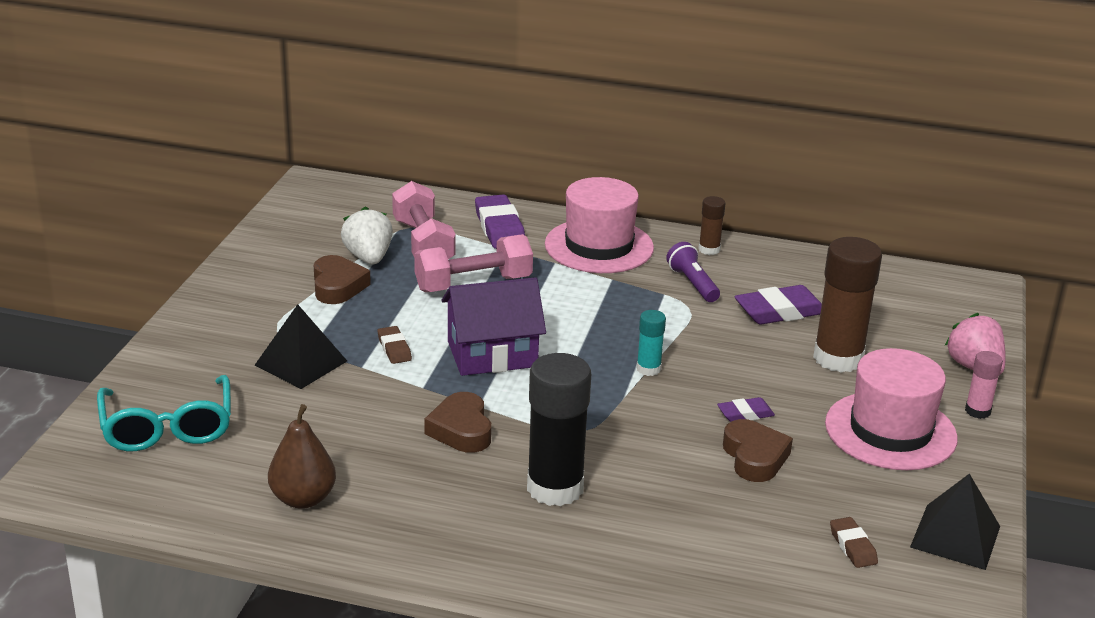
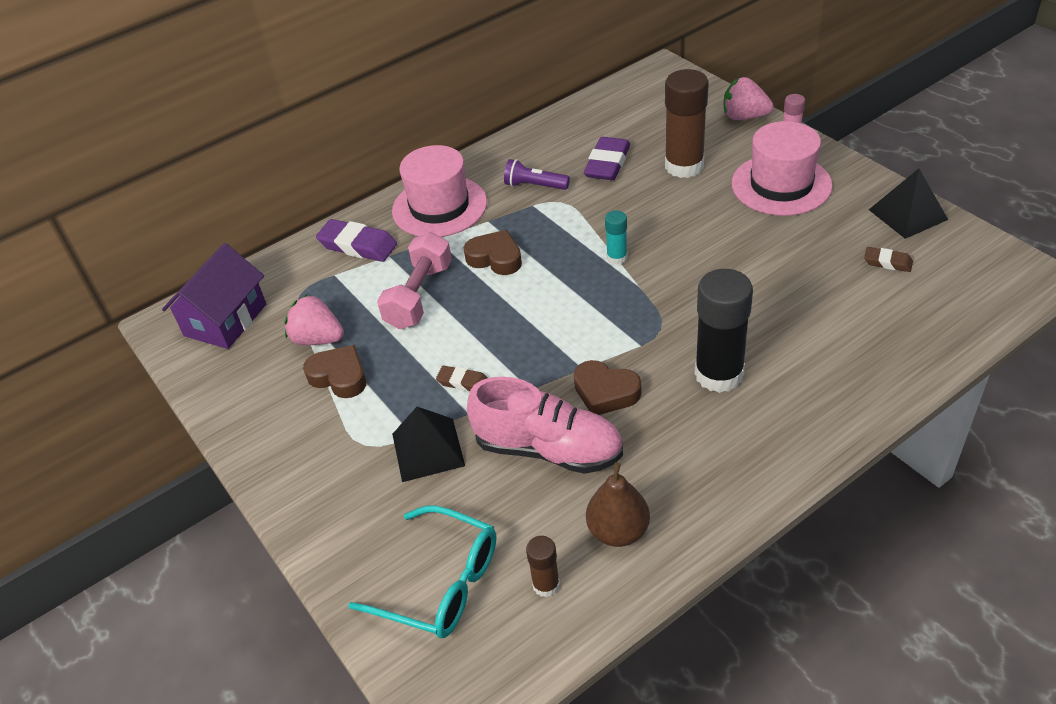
camera: 45 degrees left, 15 degrees up
white strawberry [341,206,393,264] -> pink strawberry [284,294,344,345]
pink dumbbell [392,181,456,259] -> none
purple house [441,277,546,376] -> purple house moved to [162,243,266,349]
brown glue stick [698,196,725,255] -> brown glue stick moved to [526,536,560,597]
purple eraser [717,397,775,422] -> none
brown heart [723,419,793,482] -> brown heart moved to [464,230,522,275]
none -> pink shoe [467,377,623,474]

